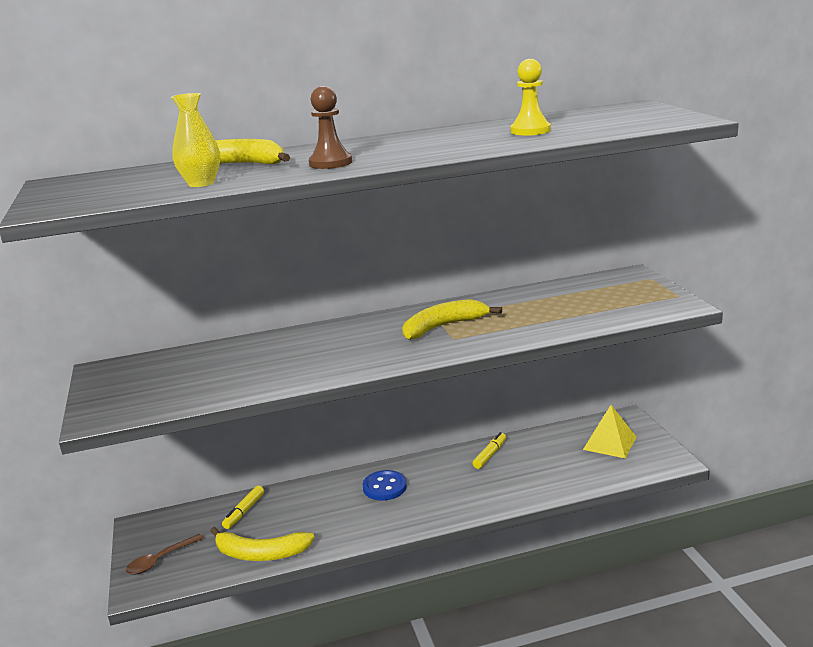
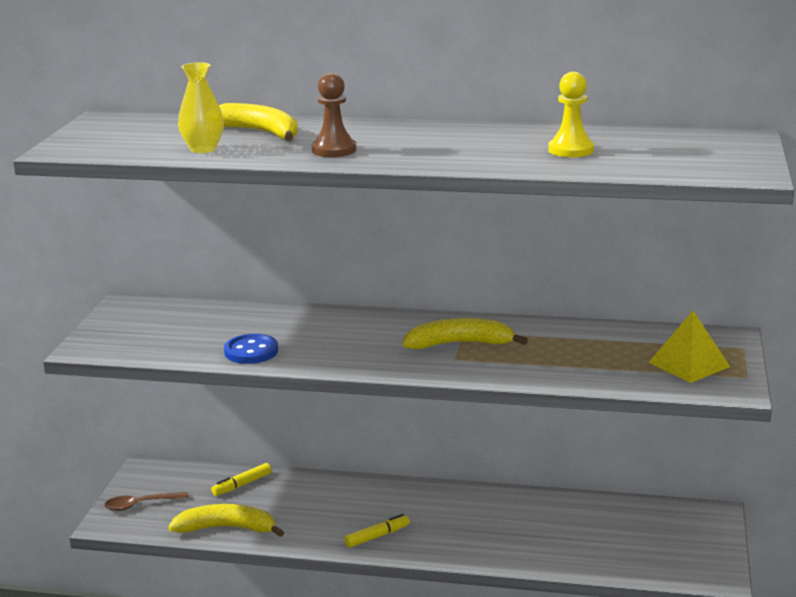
camera: 25 degrees right, 0 degrees up
yellow banana [210,527,315,561] -> yellow banana turned 150 degrees clockwise [168,504,284,537]
blue button [363,470,407,501] -> blue button moved to [224,334,278,364]
yellow marker [472,432,506,469] -> yellow marker moved to [344,514,410,548]
yellow pyramid [583,405,636,458] -> yellow pyramid moved to [649,311,730,383]

